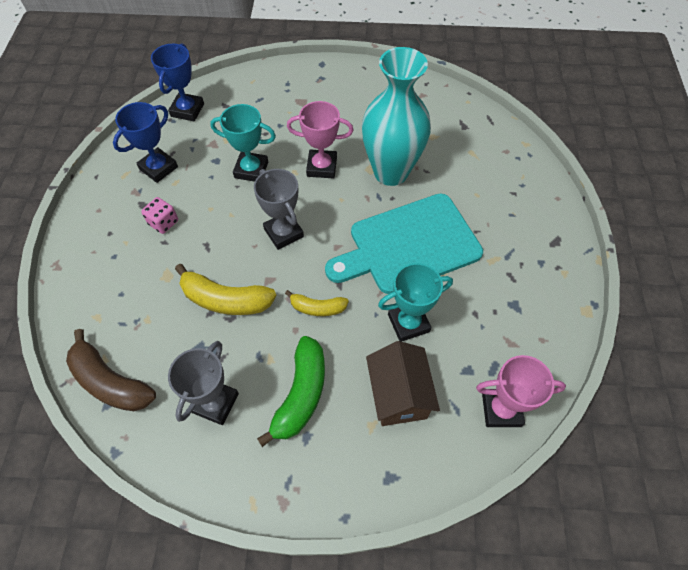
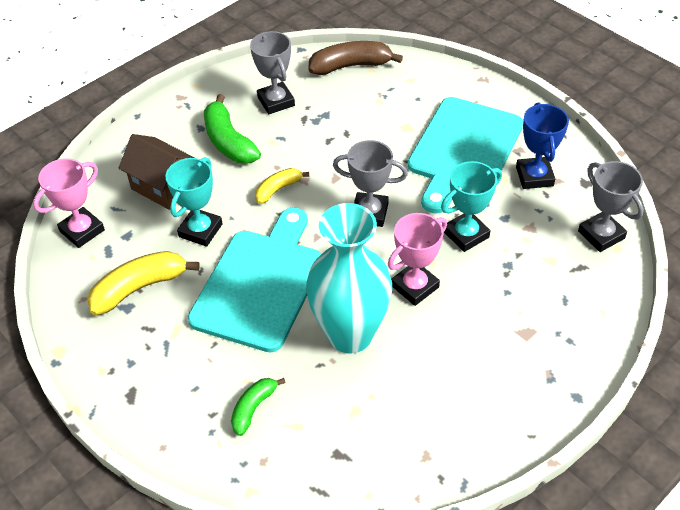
camera: 135 degrees right, 10 degrees down
pink dice [141,197,178,234] -> turquoise cutting board [408,97,523,214]
blue trophy [151,43,204,121] -> grey trophy [578,161,644,252]
yellow banana [175,264,276,315] -> yellow banana moved to [87,251,200,315]
none -> green banana [231,378,286,436]

